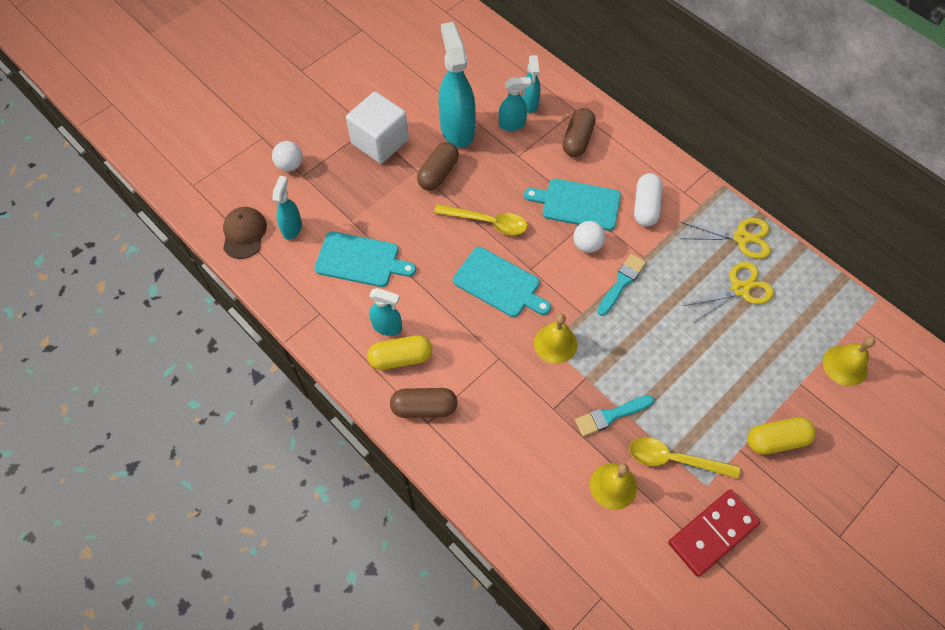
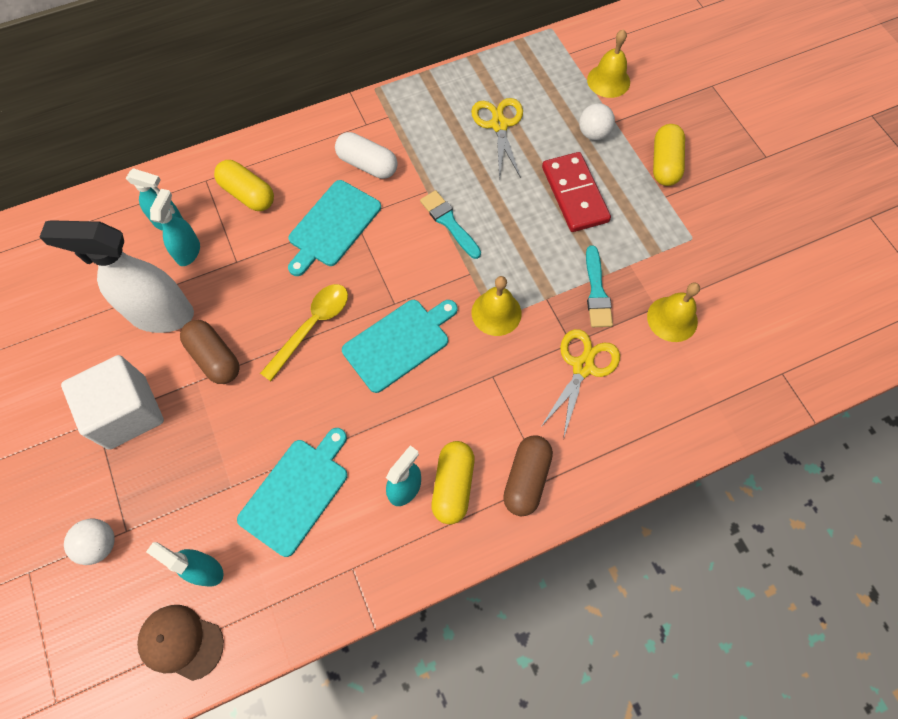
camera: 70 degrees left, 5 degrees up
turquoise spray bottle [439,22,476,148] -> white spray bottle [39,220,194,333]
brown capsule [562,108,595,157] -> yellow capsule [214,160,274,211]
white ball [573,221,606,253] -> white ball moved to [579,103,615,140]
yellow spoon [629,437,740,479] -> none
red domino [668,489,760,577] -> red domino moved to [542,152,611,232]
yellow scissors [681,218,771,259] -> yellow scissors moved to [540,329,620,439]

